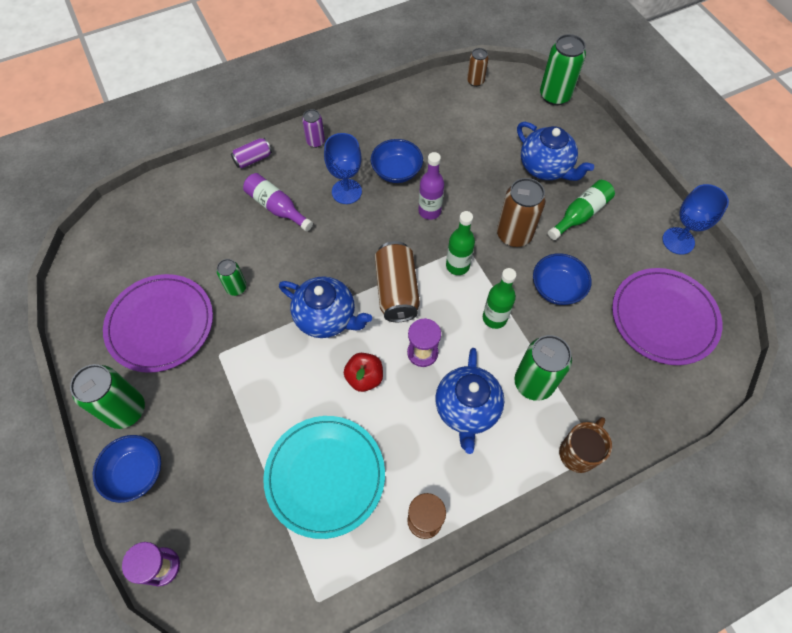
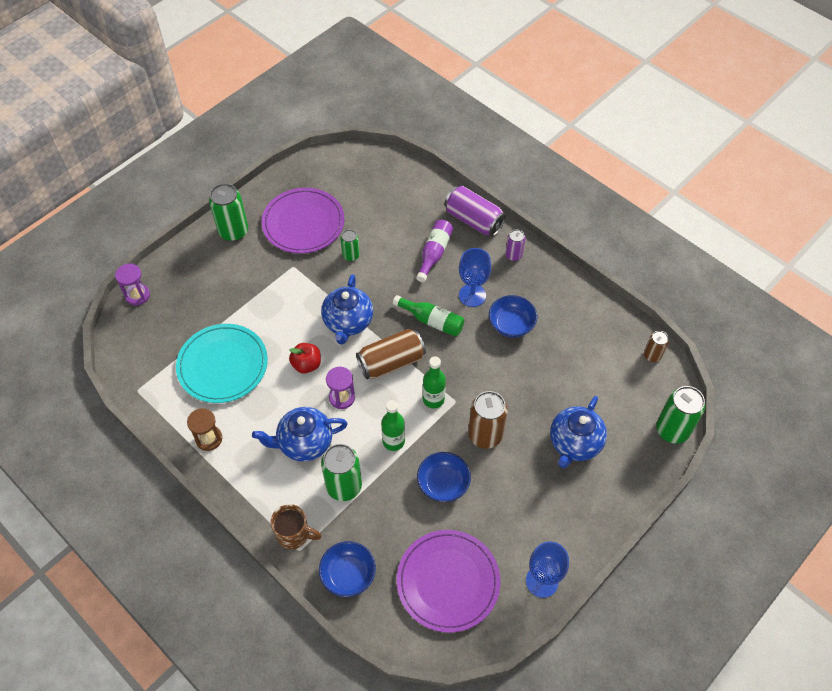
camera: 70 degrees right, 5 degrees down
blue bowl [93,435,161,503] -> blue bowl moved to [319,541,376,597]
purple can [231,138,272,168] -> purple can [444,186,506,237], size x1.78
purple bottle [419,152,444,220] -> none
green bottle [548,180,615,240] -> green bottle moved to [393,295,464,336]

